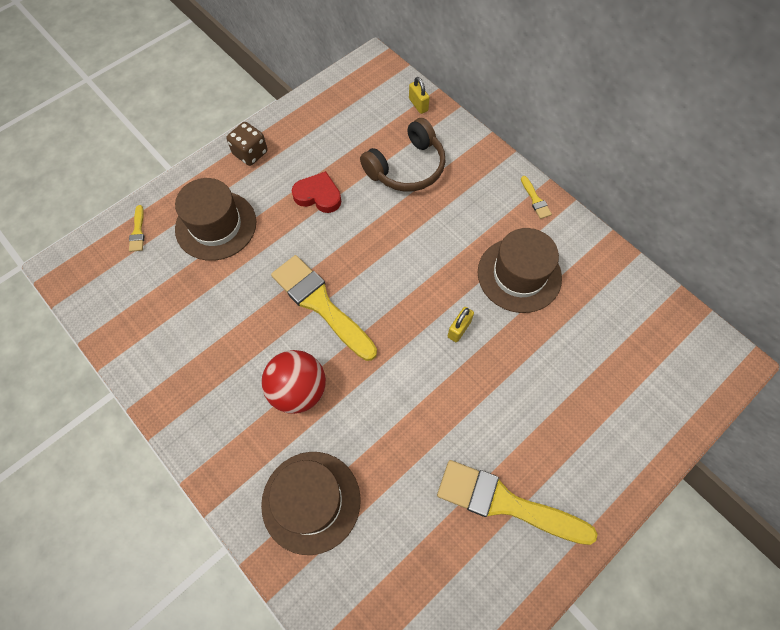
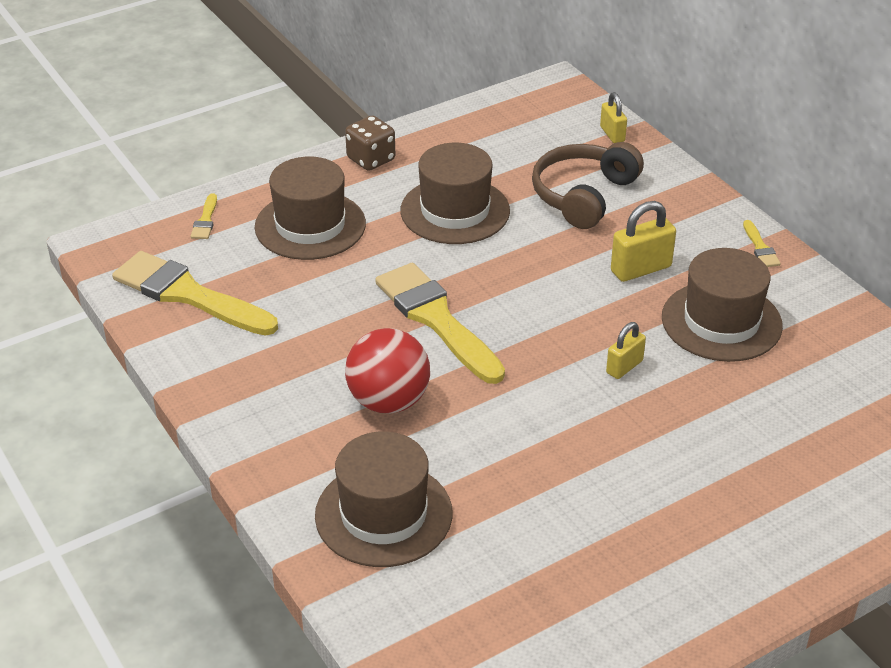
camera: 10 degrees right, 25 degrees down
red heart [292,171,341,213] -> brown hat [400,143,510,244]
brown headphones [360,118,446,192] -> brown headphones turned 150 degrees clockwise [532,142,644,229]
yellow brush [437,460,598,545] -> yellow brush moved to [112,251,278,336]
none -> yellow padlock [611,201,676,282]

